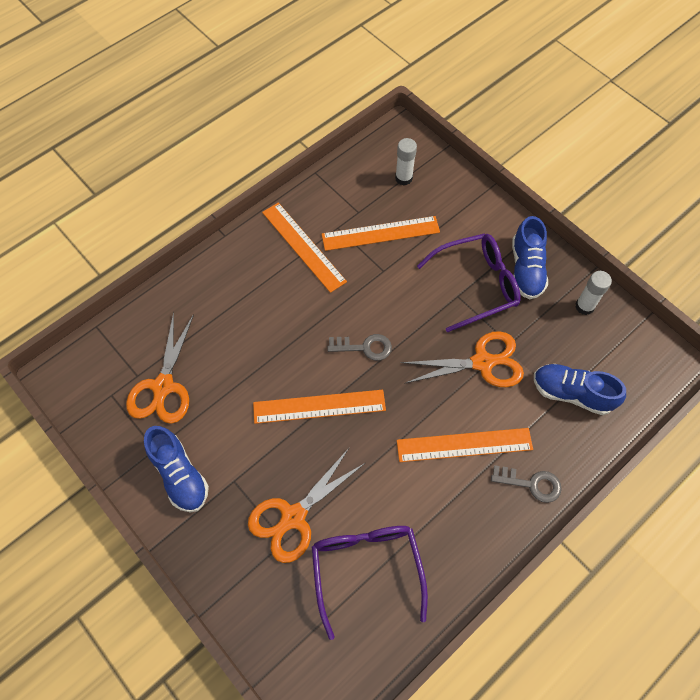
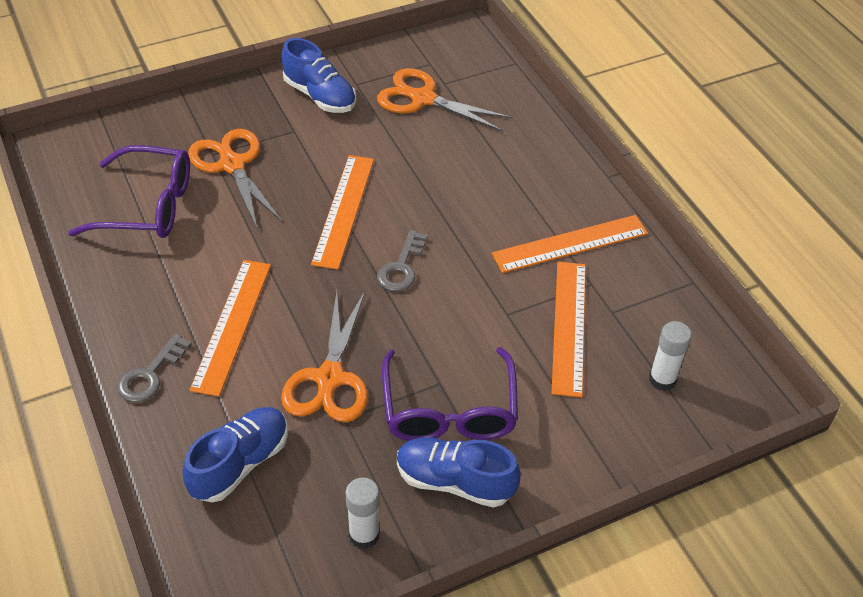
camera: 105 degrees right, 15 degrees down
blue shoe [144,426,209,512] -> blue shoe turned 120 degrees counterclockwise [281,38,356,113]

